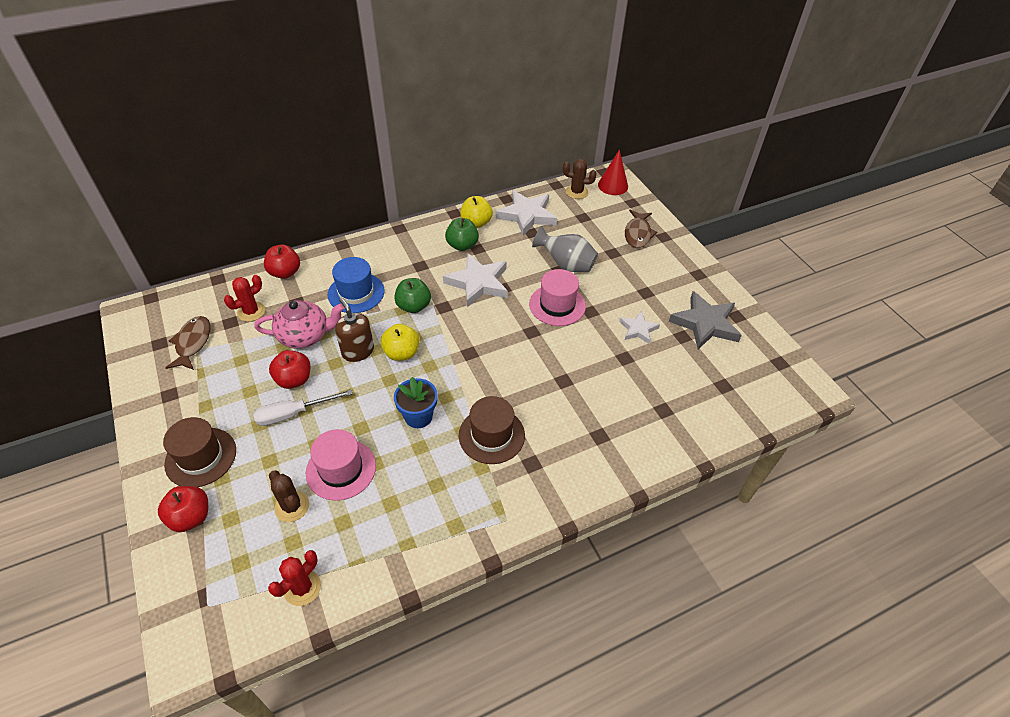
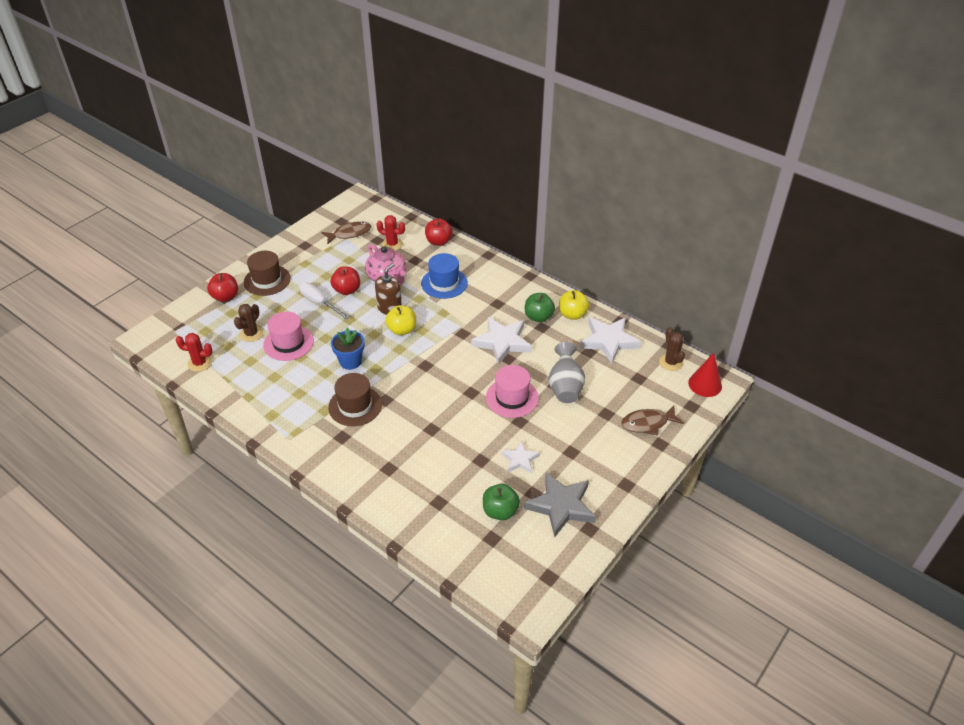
camera: 65 degrees right, 5 degrees down
green apple [394,278,431,313] -> green apple moved to [483,484,520,520]

